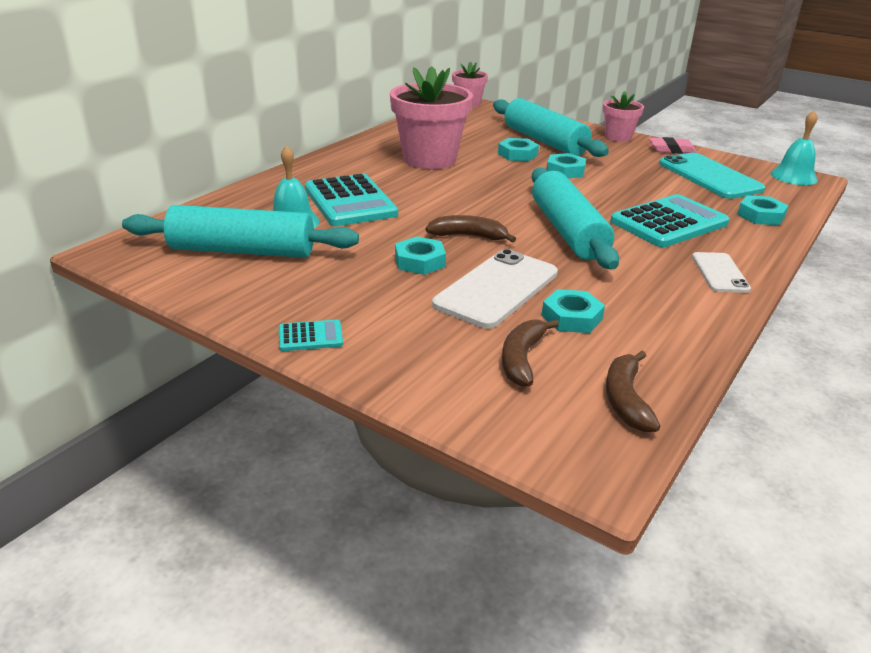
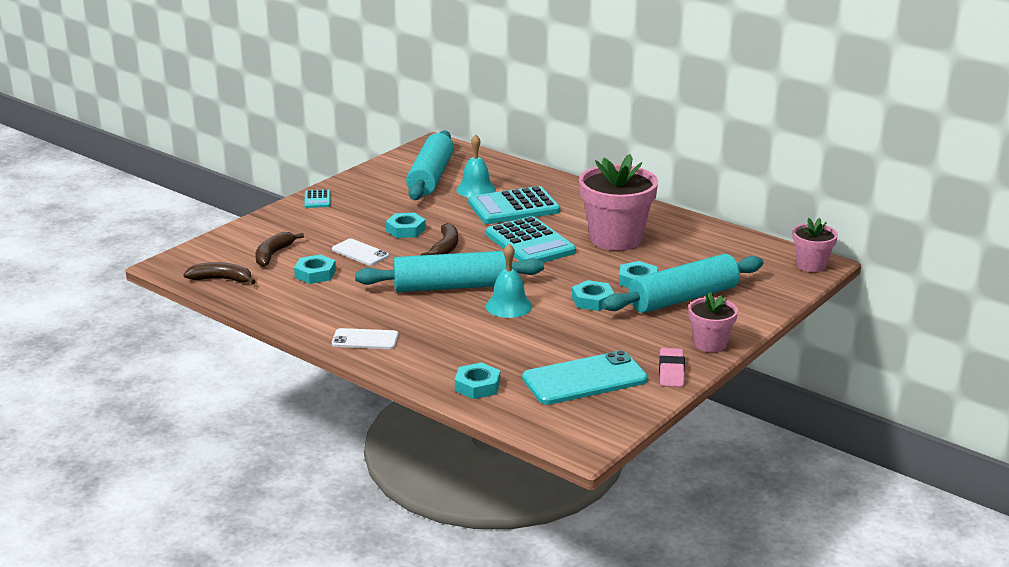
camera: 95 degrees right, 5 degrees down
white phone [432,249,558,329] -> white phone [332,239,389,266], size x0.57
brown banana [502,319,559,387] -> brown banana turned 90 degrees counterclockwise [255,232,304,267]
turquoise calculator [610,194,730,248] -> turquoise calculator moved to [486,216,576,262]
turquoise bell [771,111,818,185] -> turquoise bell moved to [486,244,532,318]

